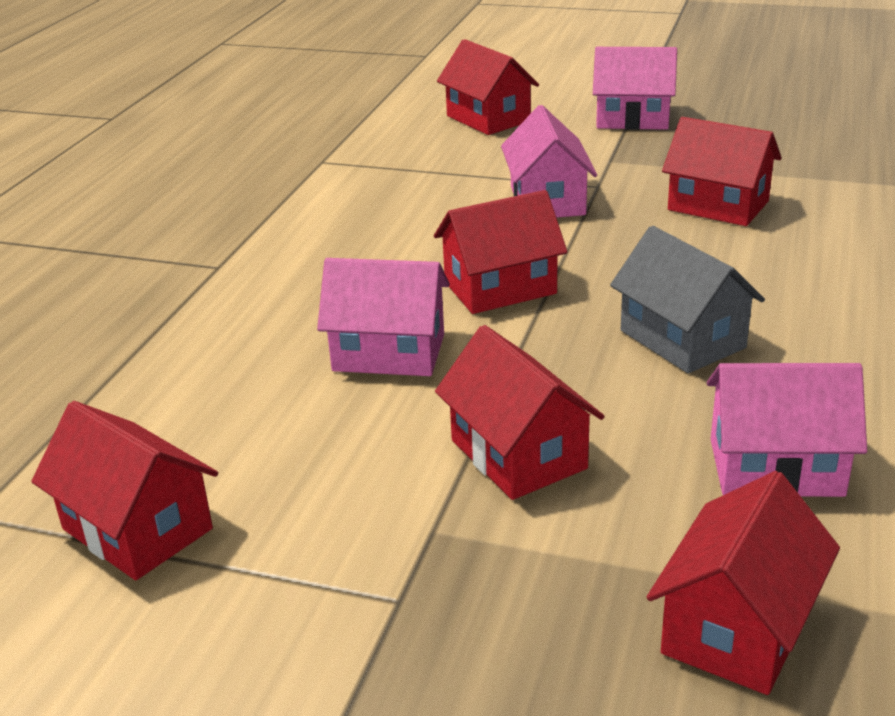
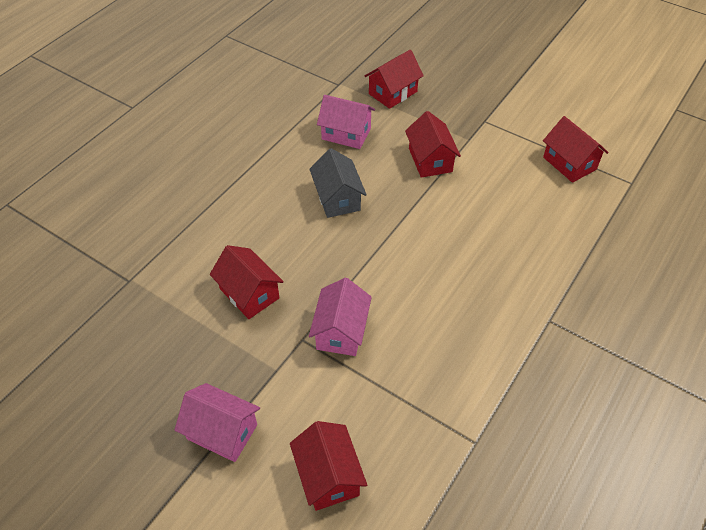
camera: 165 degrees left, 20 degrees up
pink house [317,258,450,376] -> none
red house [434,190,567,314] -> none

